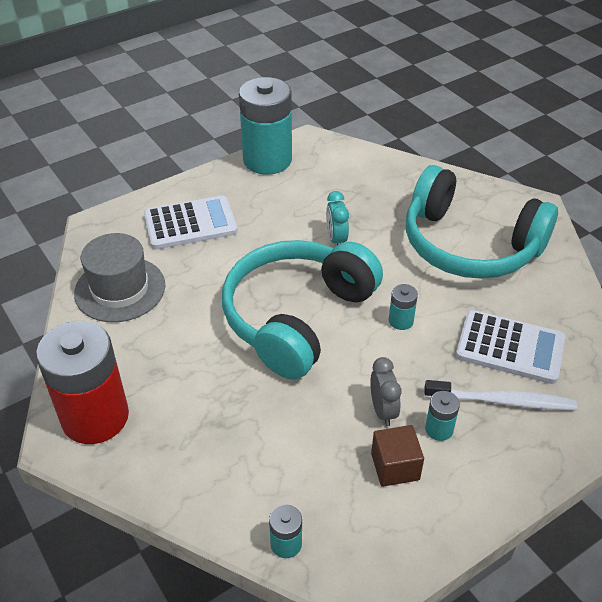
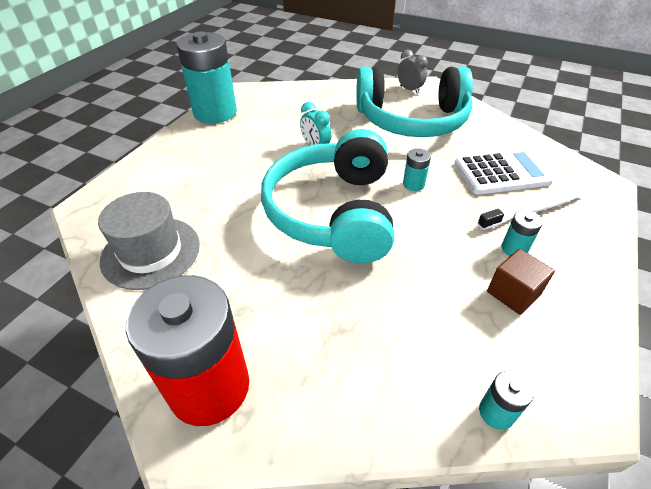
camera: 30 degrees left, 0 degrees up
white calculator [144,195,237,250] -> none
grey clock [370,357,402,426] -> grey clock moved to [397,49,428,94]

